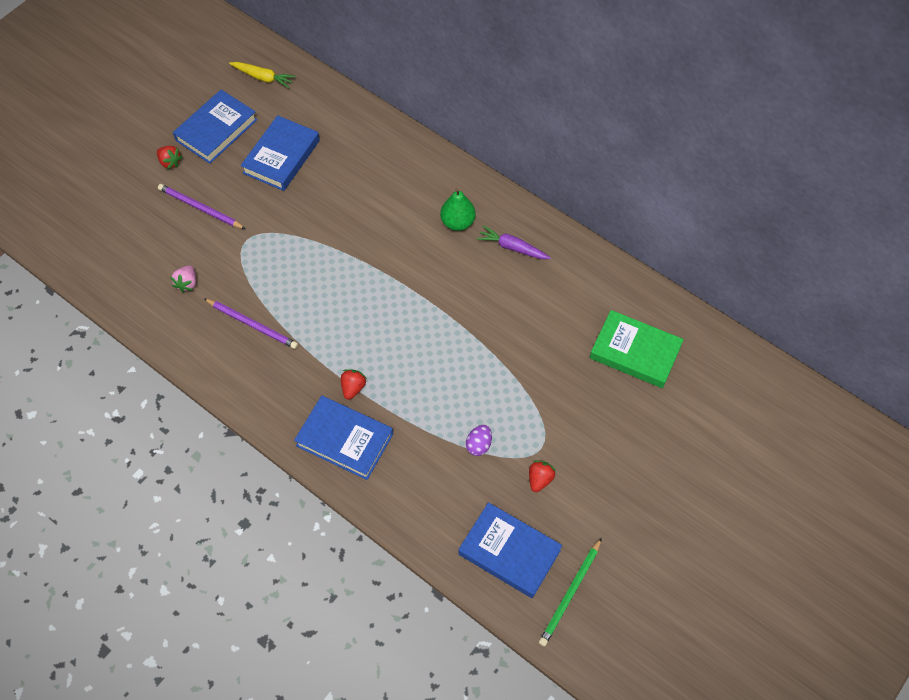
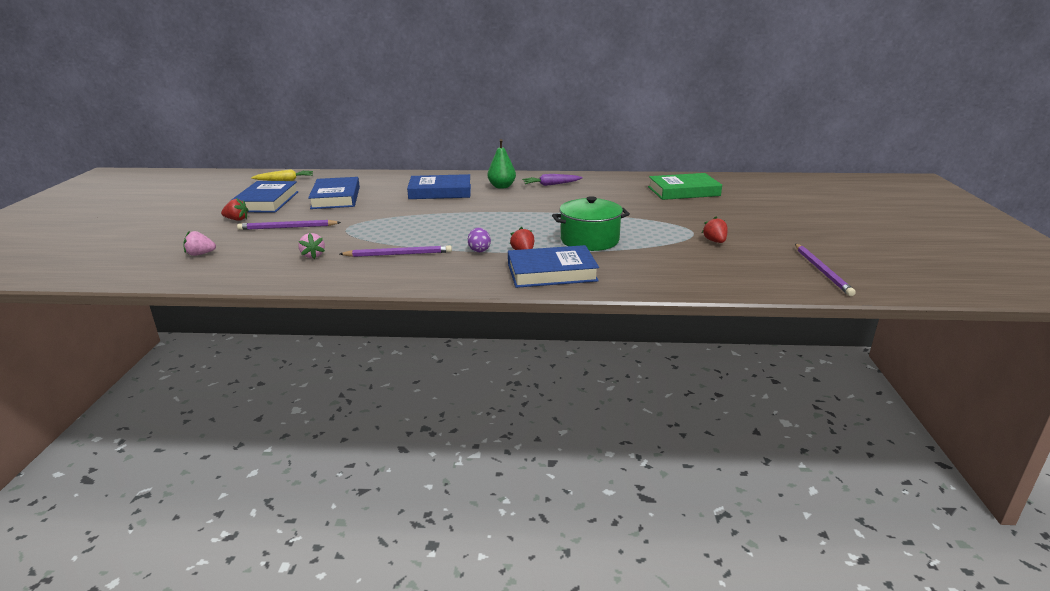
camera: 35 degrees left, 35 degrees down
blue book [459,502,562,598] -> blue book moved to [407,174,471,199]
purple egg [466,425,492,456] -> purple egg moved to [468,228,491,252]
green pencil [539,538,602,646] -> purple pencil [795,244,856,296]
none -> pink strawberry [184,231,216,256]
none -> green pot [552,196,630,251]

